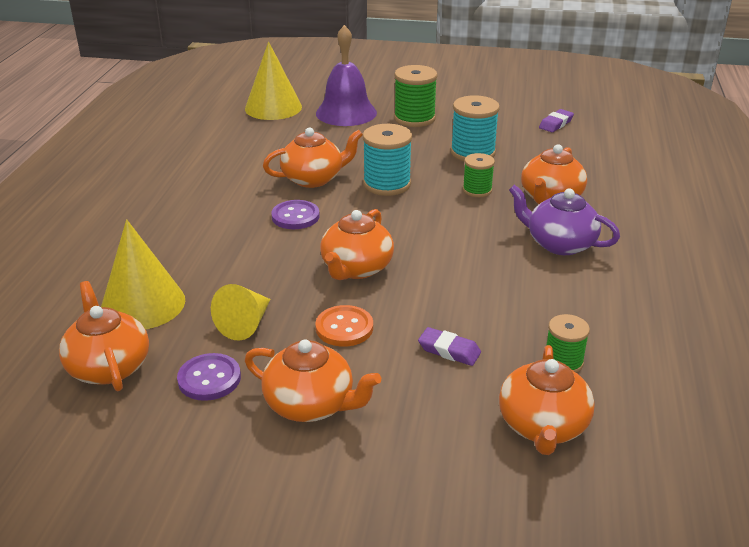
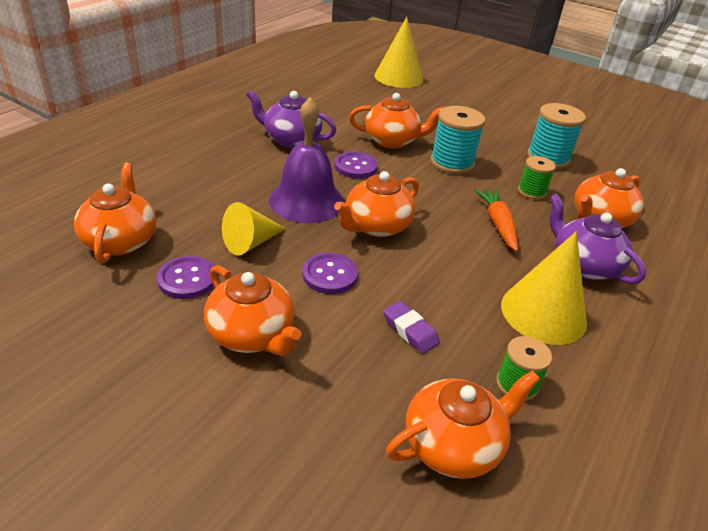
camera: 20 degrees right, 5 degrees up
yellow cone [101,219,185,329] -> yellow cone moved to [501,232,587,345]
orange button [315,305,373,347] -> purple button [302,253,358,294]
purple bell [316,25,377,126] -> purple bell moved to [269,97,344,223]
green spool [394,65,438,127] -> none
orange teapot [499,345,595,455] -> orange teapot turned 150 degrees counterclockwise [386,370,540,479]
purple eraser [539,109,574,132] -> none
none -> purple teapot [246,90,336,148]
none -> orange carrot [474,189,518,251]

